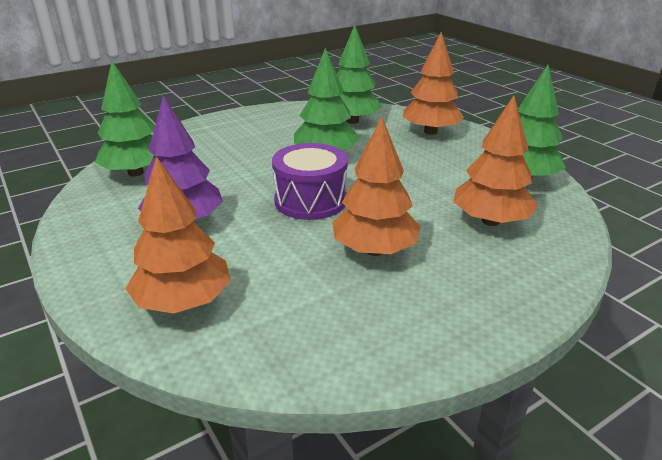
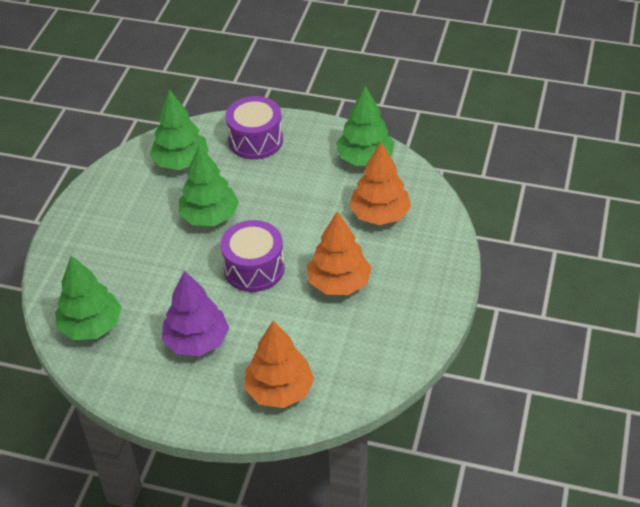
camera: 40 degrees left, 15 degrees up
orange tree [403,32,464,135] -> purple drum [225,96,283,159]

